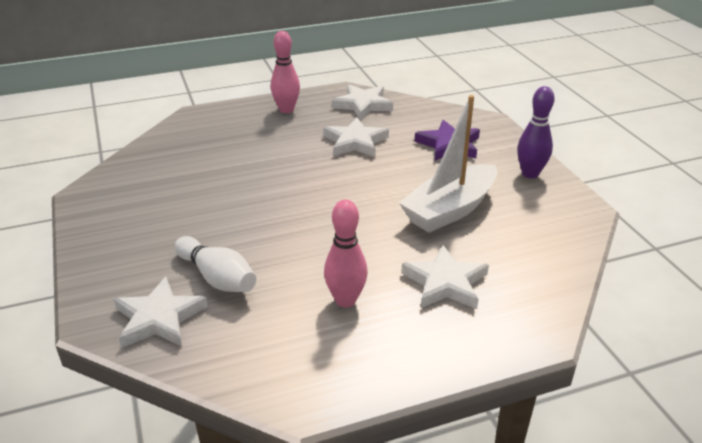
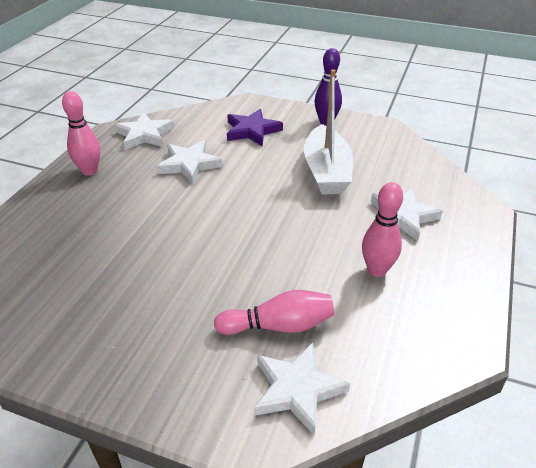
camera: 50 degrees left, 5 degrees up
white bowling pin [175,236,256,292] -> pink bowling pin [214,290,334,335]

